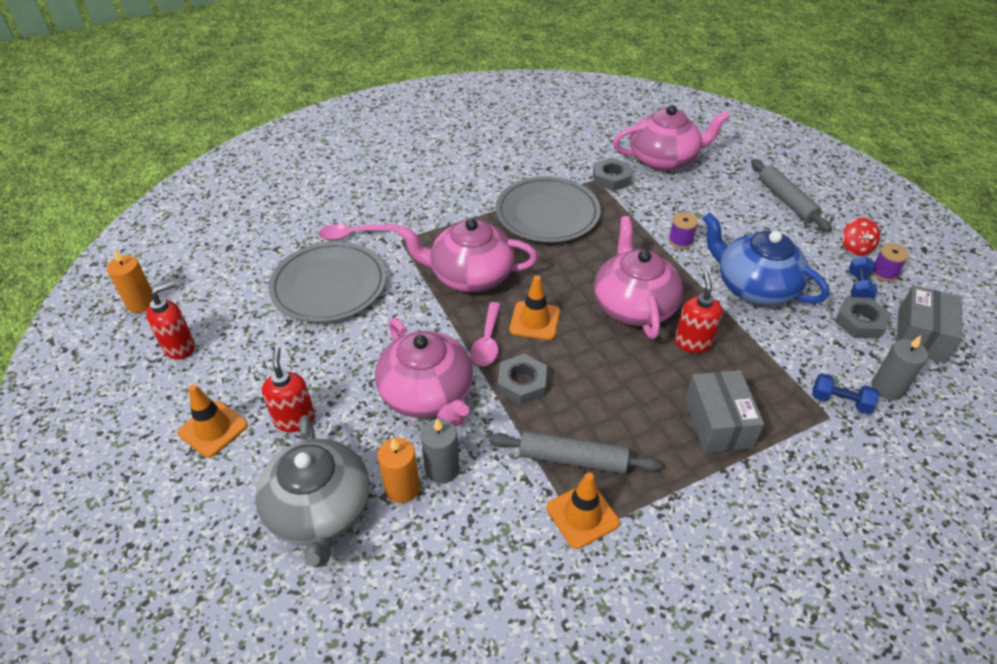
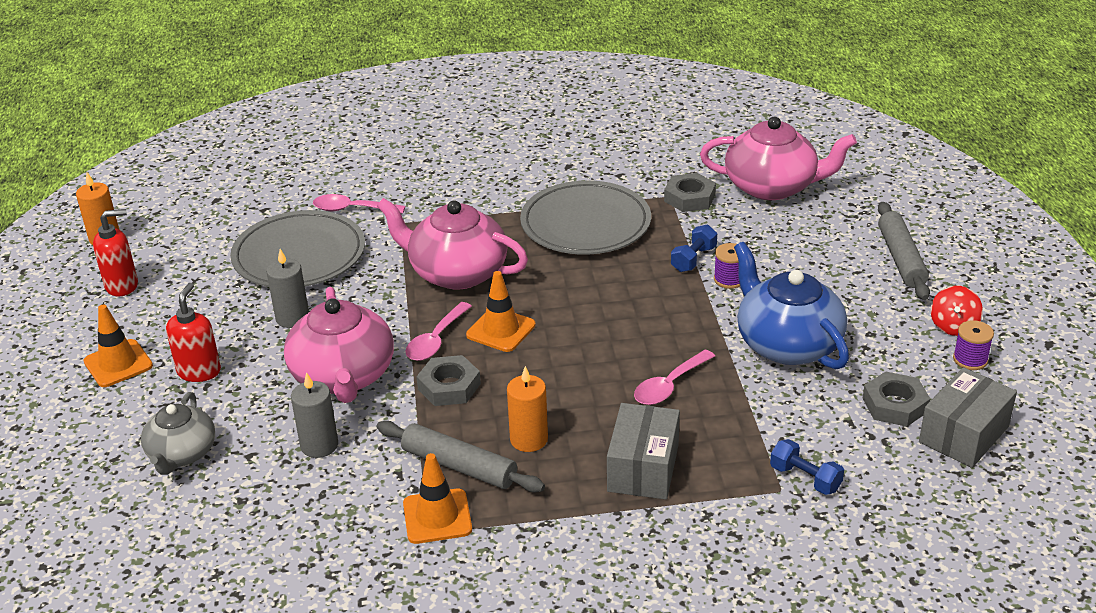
camera: 20 degrees right, 10 degrees down
grey teapot [255,415,370,568] -> grey teapot [141,392,215,475], size x0.63
orange candle [377,438,420,503] -> orange candle moved to [507,366,548,452]
pink teapot [594,216,683,339] -> none
red soap dispenser [675,272,722,353] -> pink spoon [634,349,715,405]
blue dumbbell [849,256,878,299] -> blue dumbbell moved to [671,225,717,272]
grey candle [871,335,928,400] -> grey candle moved to [266,249,309,328]

